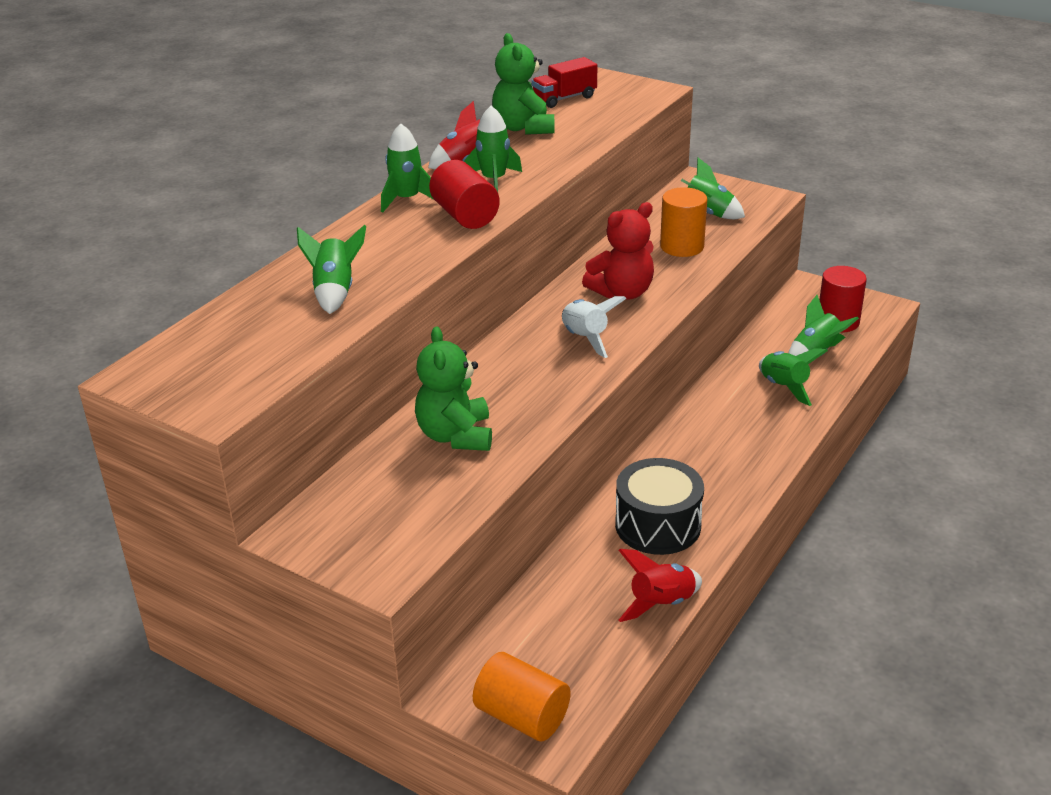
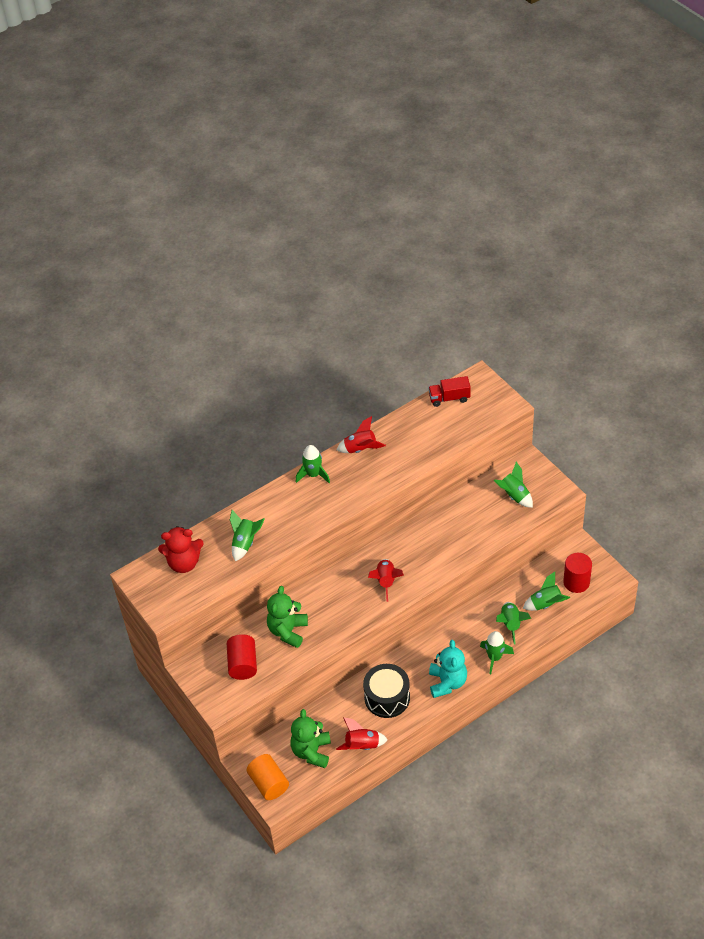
camera: 25 degrees right, 15 degrees up
red cylinder [429,160,500,229] -> red cylinder moved to [227,634,257,680]
green rocket [464,106,522,192] -> green rocket moved to [480,631,514,674]
green teddy bear [492,33,555,135] -> green teddy bear moved to [291,709,331,768]
white rocket [562,296,626,358] -> red rocket [368,559,404,602]
red teddy bear [582,202,654,300] -> red teddy bear moved to [158,526,204,573]
orange cylinder [660,187,707,257] -> none
none -> turquoise teddy bear [429,640,467,698]

